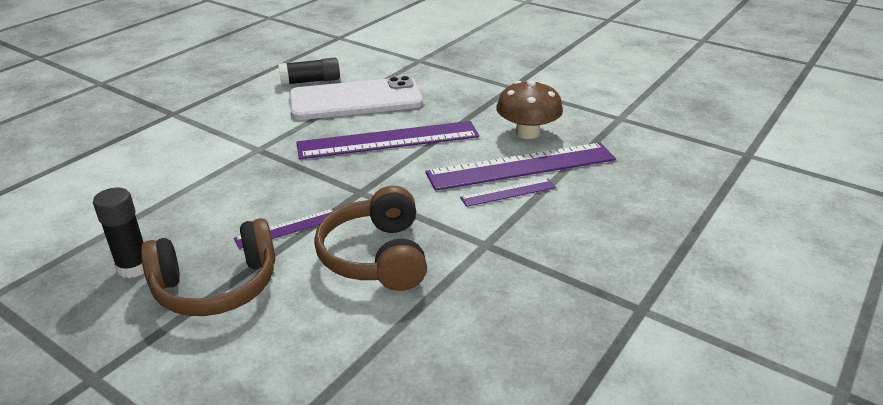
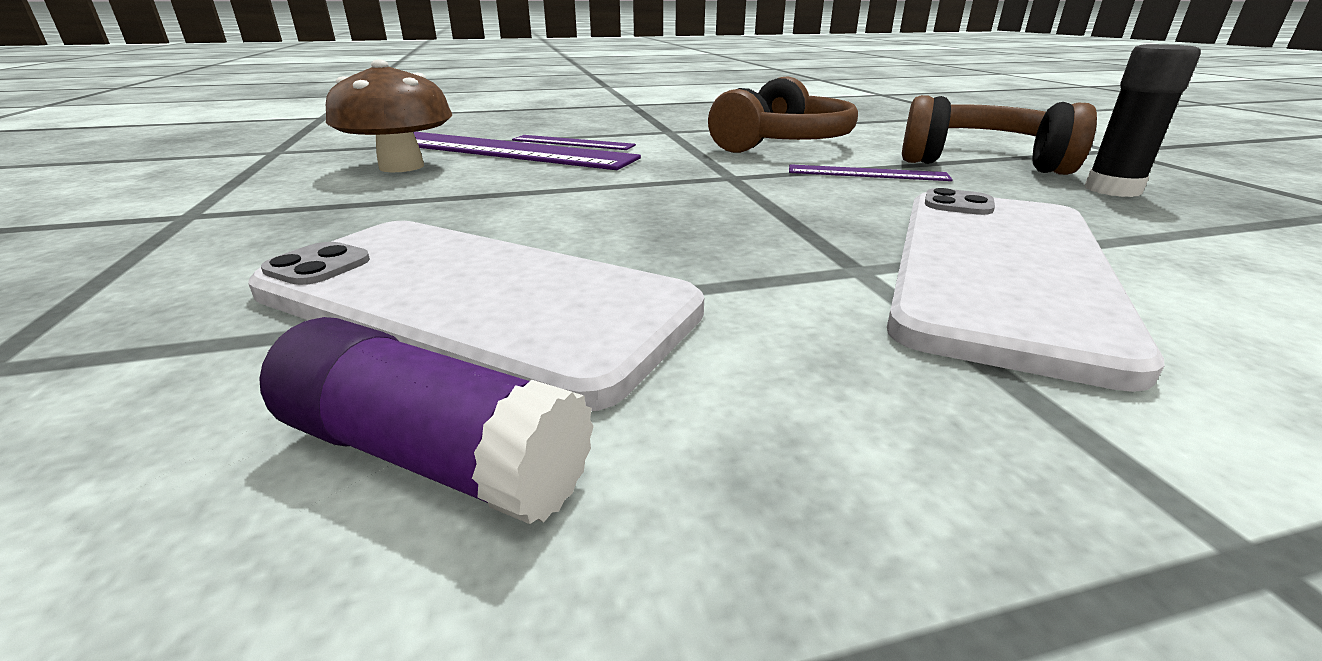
camera: 140 degrees left, 5 degrees down
black glue stick [278,58,340,85] -> purple glue stick [259,317,594,524]
purple ruler [296,121,479,159] -> none
none -> white phone [887,188,1165,392]

